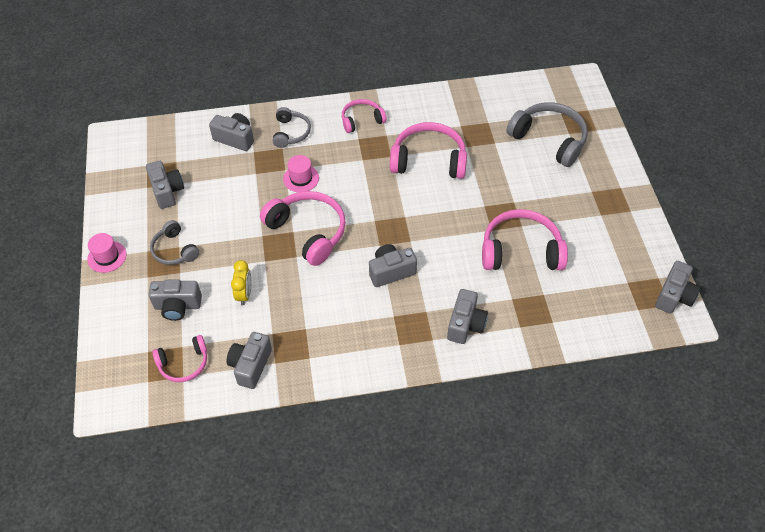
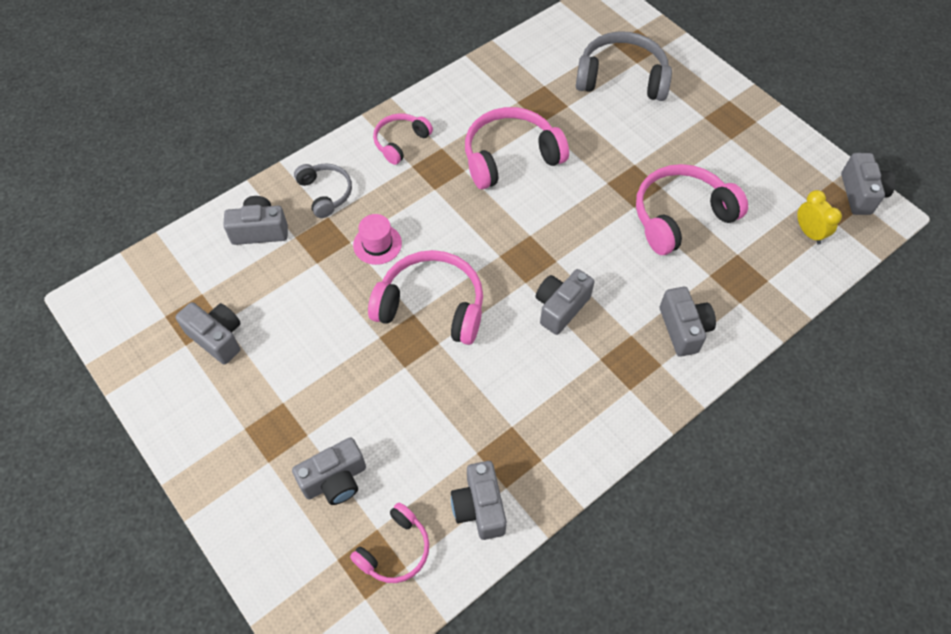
camera: 30 degrees left, 5 degrees up
pink hat [87,233,126,273] -> none
grey headphones [150,220,199,265] -> none
yellow clock [231,260,251,305] -> yellow clock moved to [797,190,842,244]

